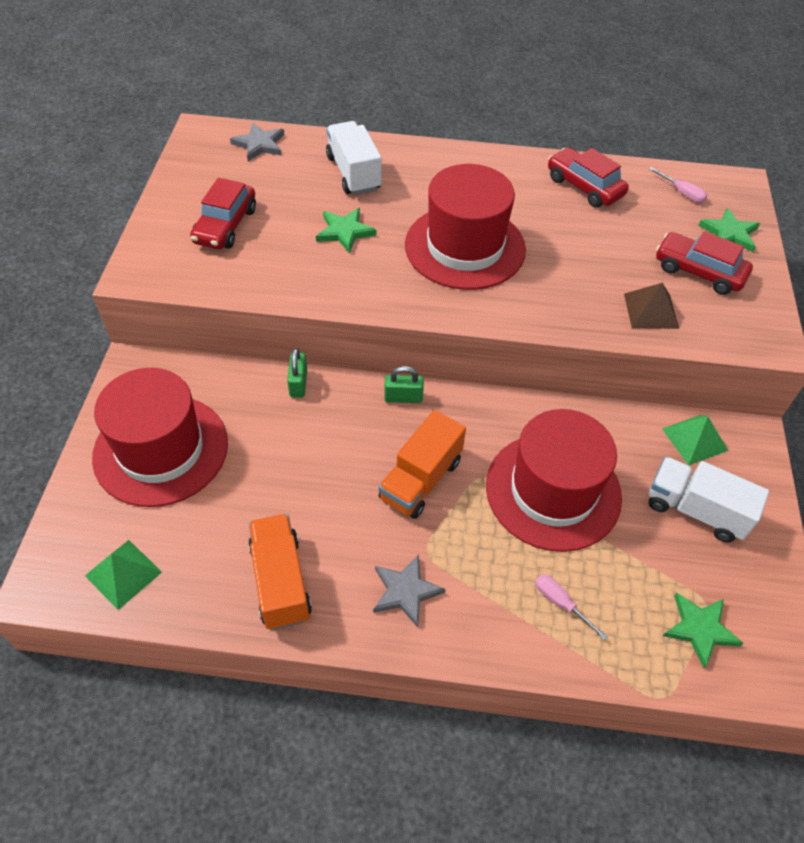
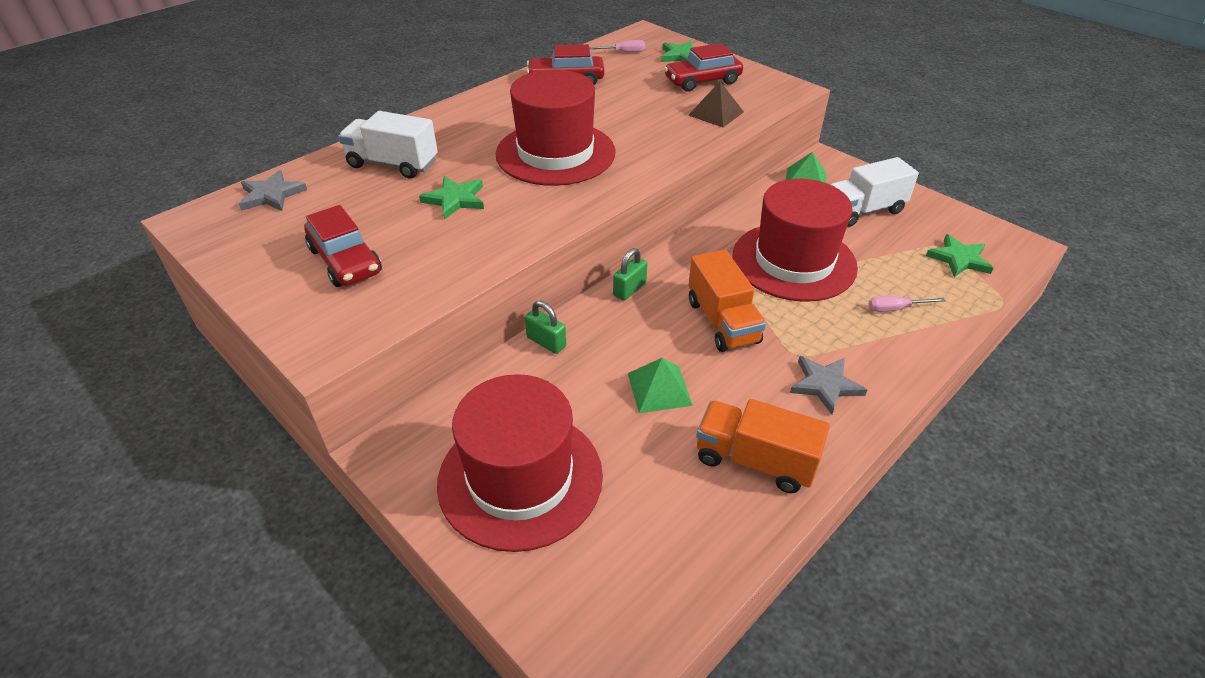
camera: 50 degrees left, 10 degrees down
green pyramid [85,540,162,610] -> green pyramid moved to [628,358,693,413]

